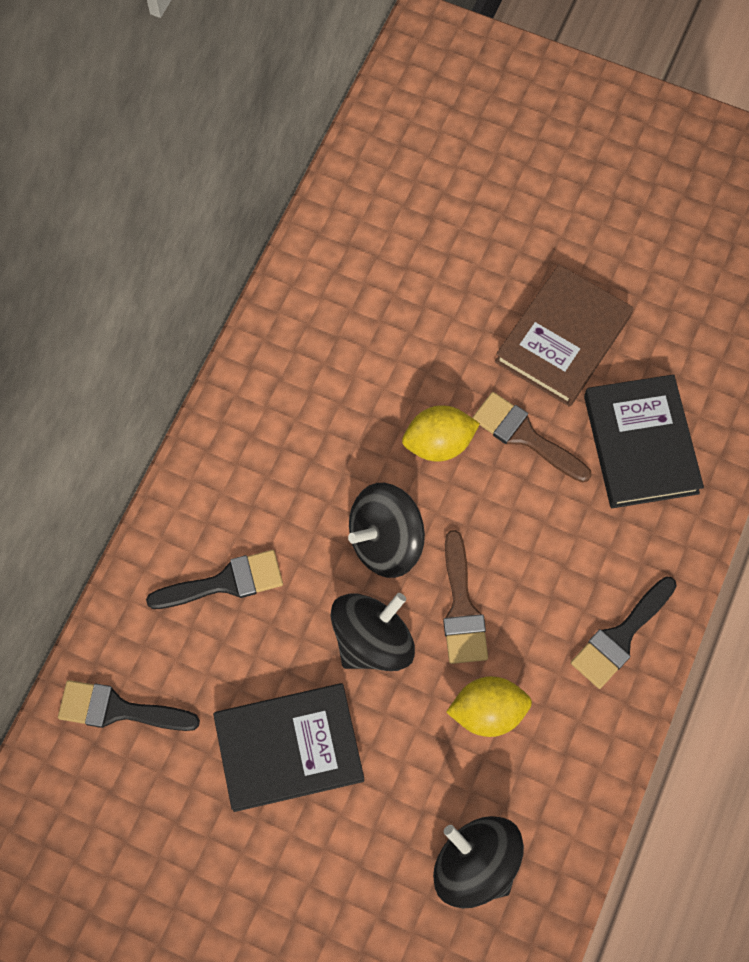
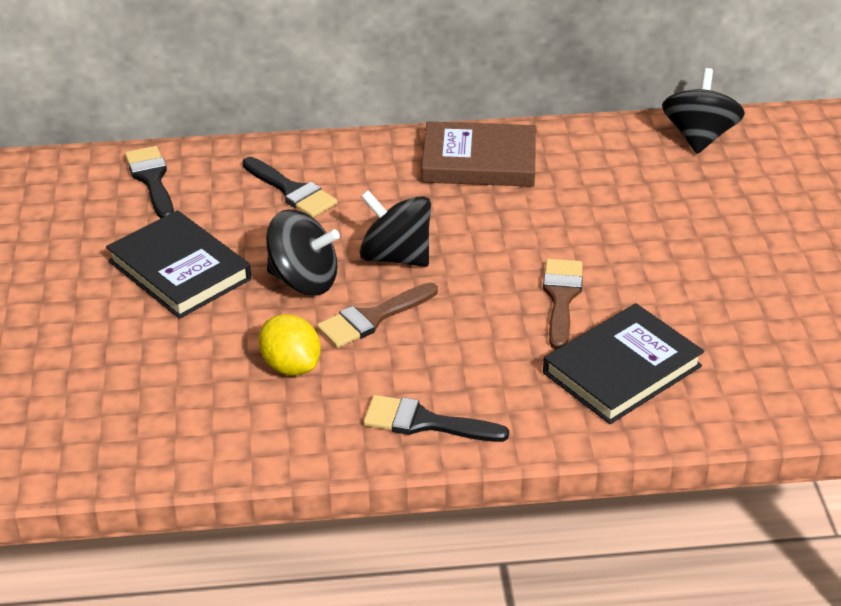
camera: 60 degrees right, 30 degrees down
yellow lemon [402,405,480,462] -> none
black spinning top [433,816,524,909] -> black spinning top moved to [662,68,745,154]
brown book [495,265,633,407] -> brown book moved to [422,121,536,187]

